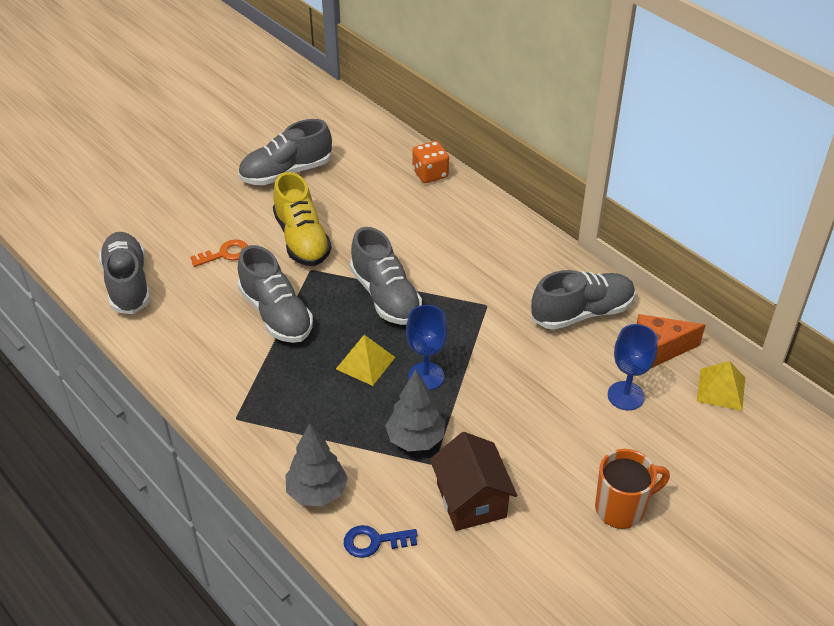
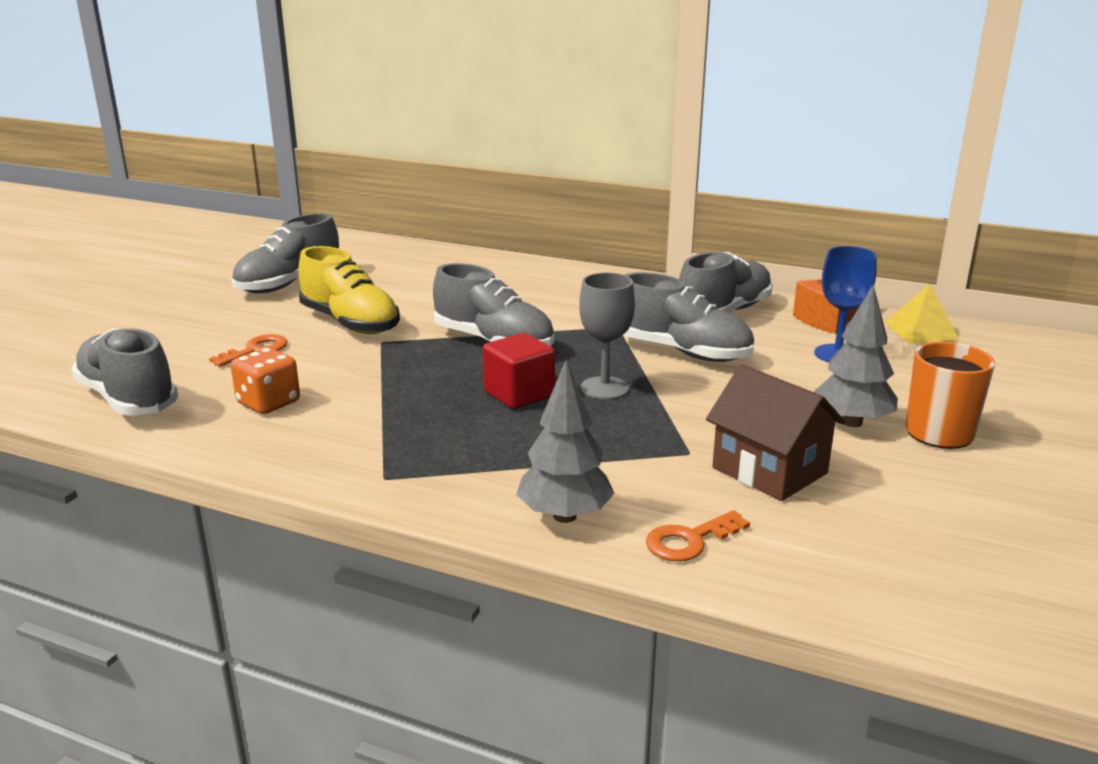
camera: 25 degrees left, 20 degrees down
grey shoe [238,245,313,343] -> grey shoe moved to [623,272,754,362]
yellow pyramid [336,335,395,386] -> red cube [483,333,555,409]
blue key [344,525,418,558] -> orange key [646,510,750,561]
grey tree [385,369,445,451] -> grey tree moved to [814,285,898,427]
blue goblet [406,305,447,390] -> grey goblet [579,273,635,400]
orange dice [412,141,449,183] -> orange dice moved to [231,347,300,414]

